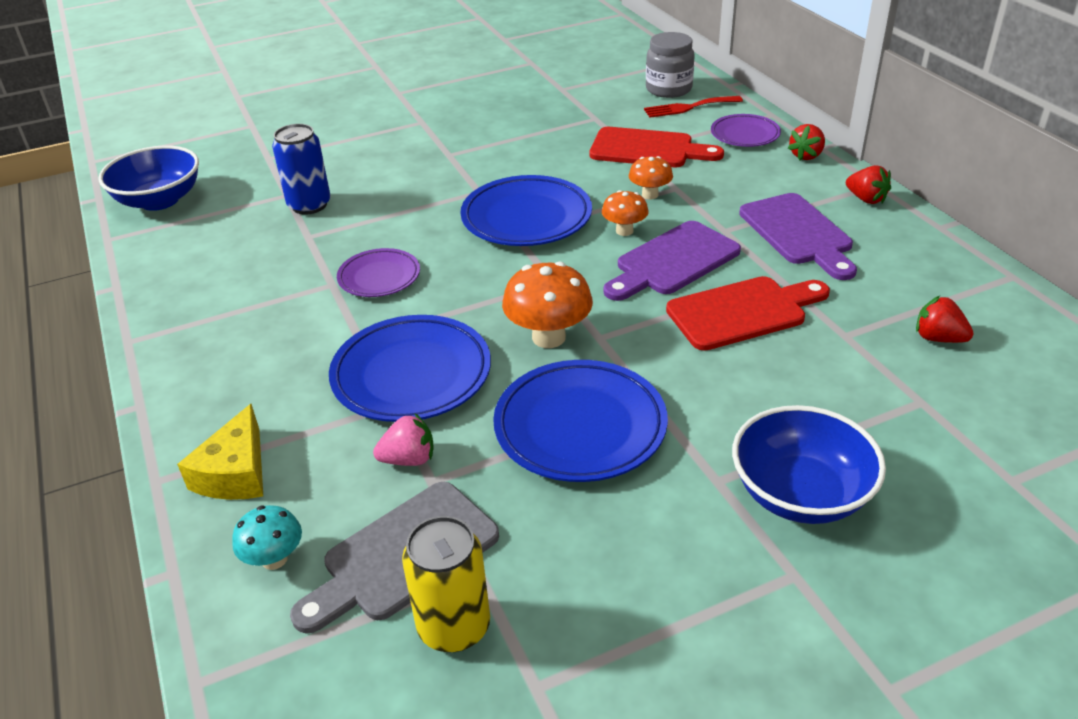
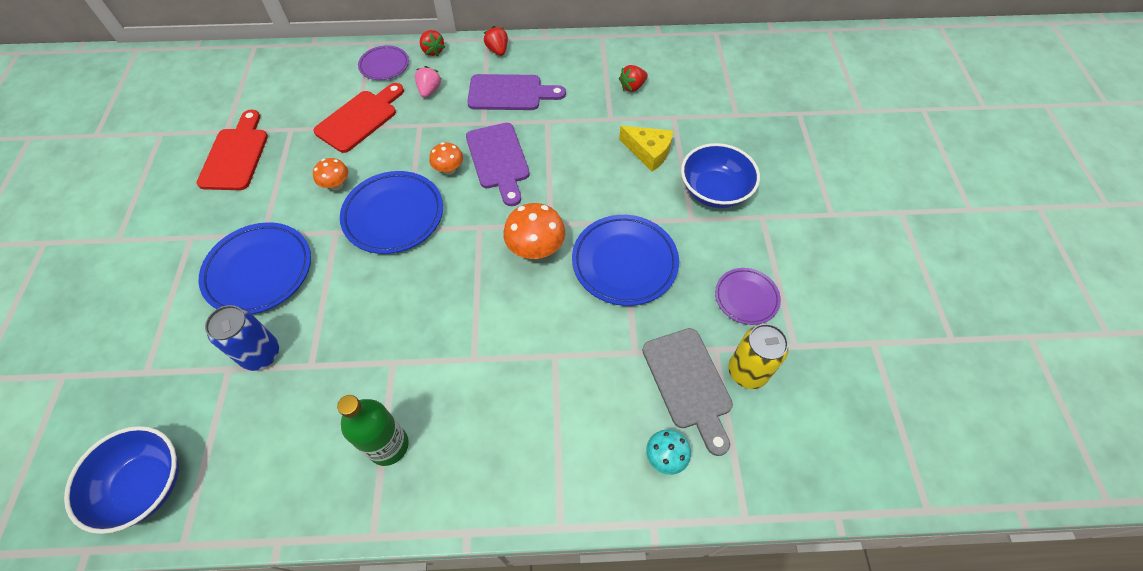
camera: 70 degrees left, 20 degrees up
yellow cheese [177,404,263,500] -> yellow cheese moved to [619,126,673,172]
blue plate [329,315,491,422] -> blue plate moved to [199,222,311,314]
purple plate [337,248,420,297] -> purple plate moved to [715,268,781,325]
pink strawberry [373,413,433,466] -> pink strawberry moved to [415,66,441,98]
orange mushroom [629,156,673,199] -> orange mushroom moved to [313,158,348,190]
red fork [644,96,743,118] -> none
grey jar [646,32,694,98] -> none
red cutting board [666,276,830,351] -> red cutting board moved to [197,110,268,190]
red strawberry [846,165,891,204] -> red strawberry turned 90 degrees counterclockwise [484,26,508,56]
none -> green bottle [337,395,409,466]

